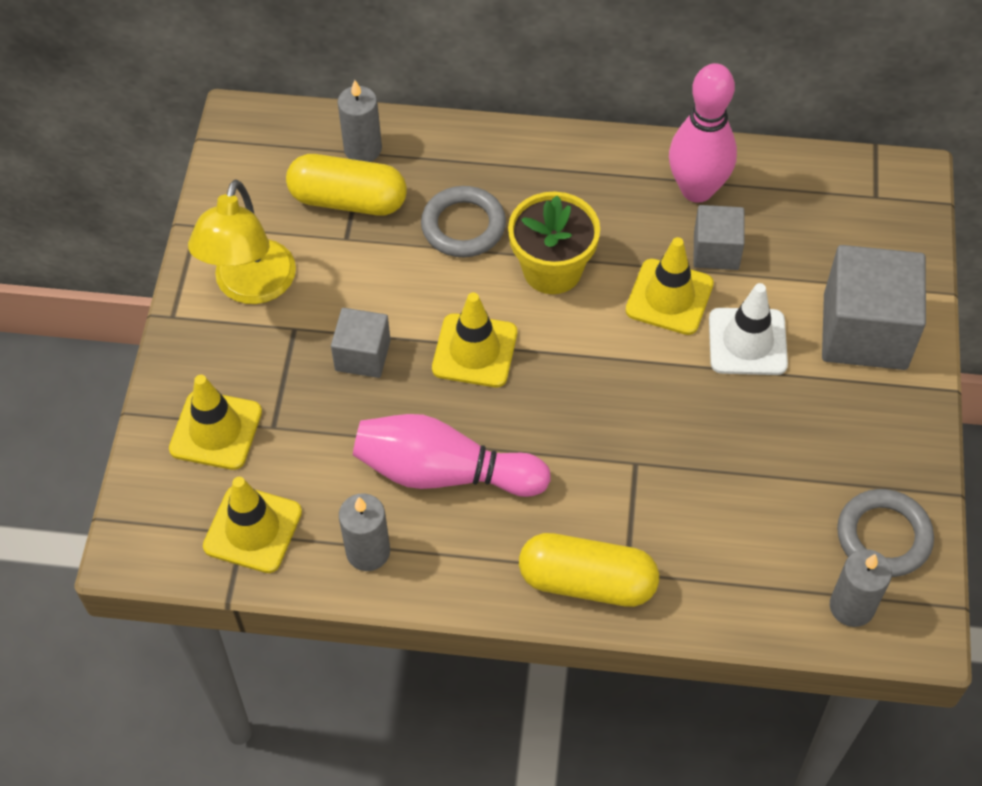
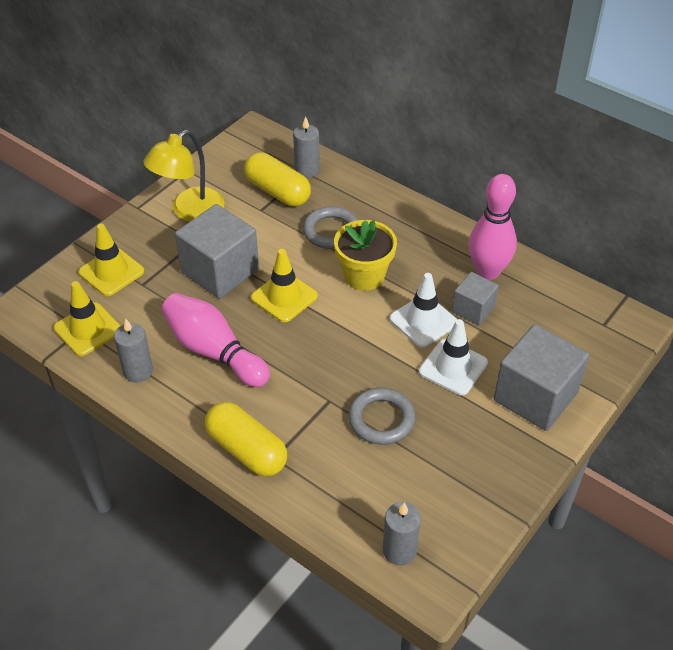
camera: 30 degrees right, 10 degrees down
grey cube [331,308,391,378] -> grey cube [175,204,259,299], size x1.81
yellow traffic cone [625,237,714,335] -> white traffic cone [390,273,457,347]
grey ring [837,489,934,577] -> grey ring moved to [348,388,416,445]

